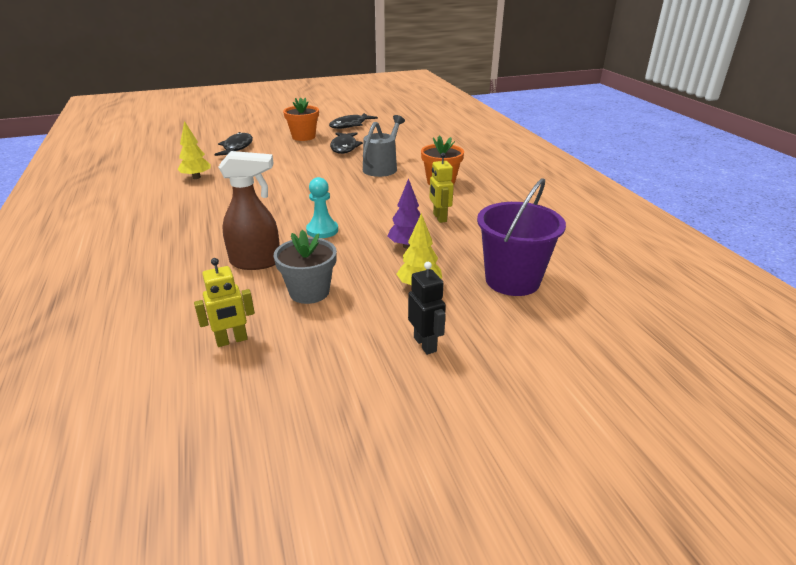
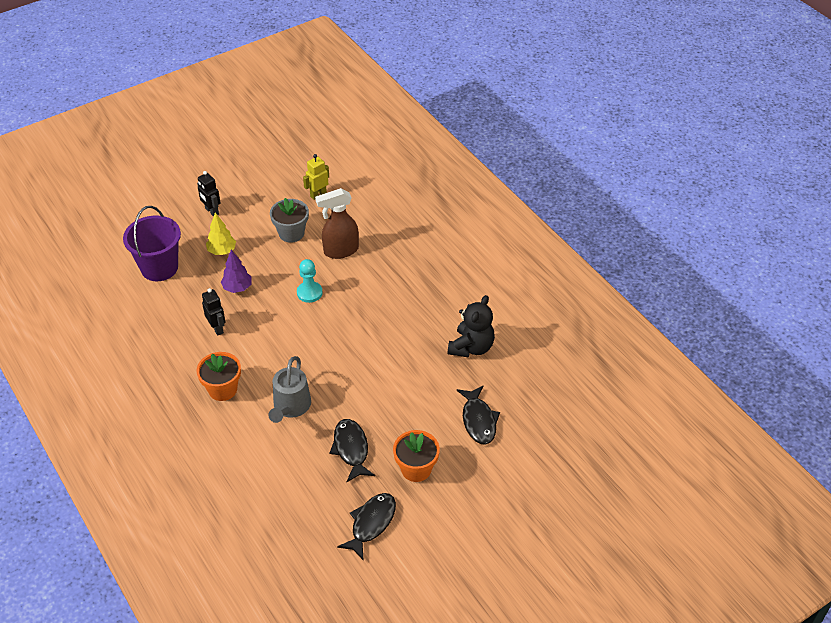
camera: 165 degrees right, 15 degrees up
yellow tree [177,121,211,179] -> black teddy bear [448,295,495,358]
yellow robot [429,153,454,223] -> black robot [202,288,225,336]

